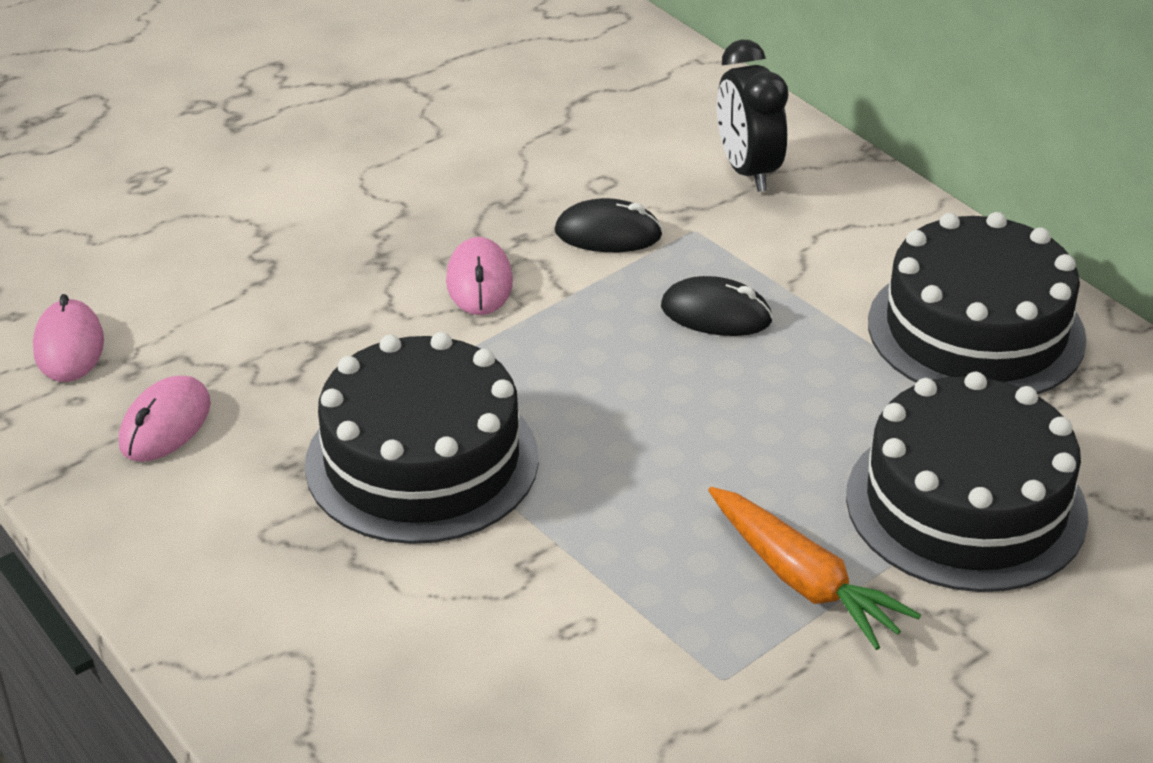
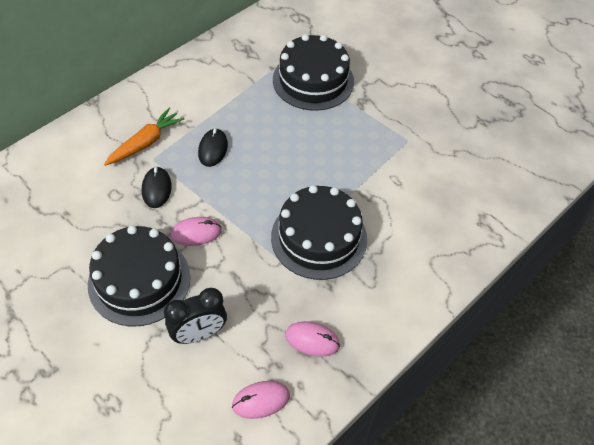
camera: 100 degrees left, 15 degrees up
orange carrot [708,487,921,650] -> orange carrot moved to [104,108,184,166]
black clock [717,39,788,192] -> black clock moved to [164,288,227,344]
black cake [868,212,1087,394] -> black cake moved to [88,225,190,326]

